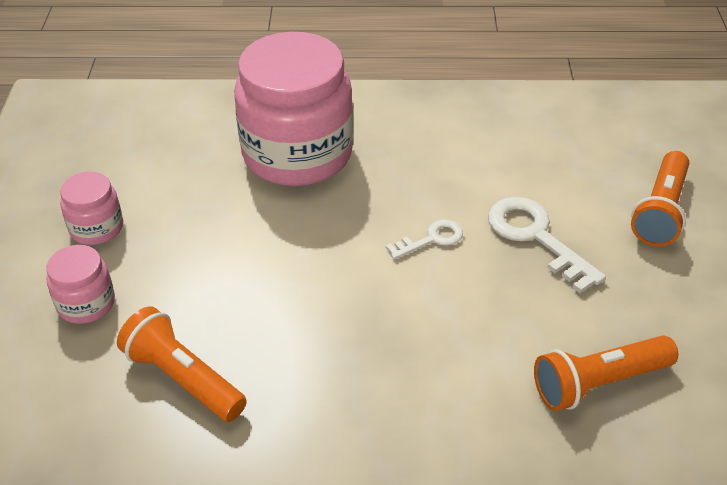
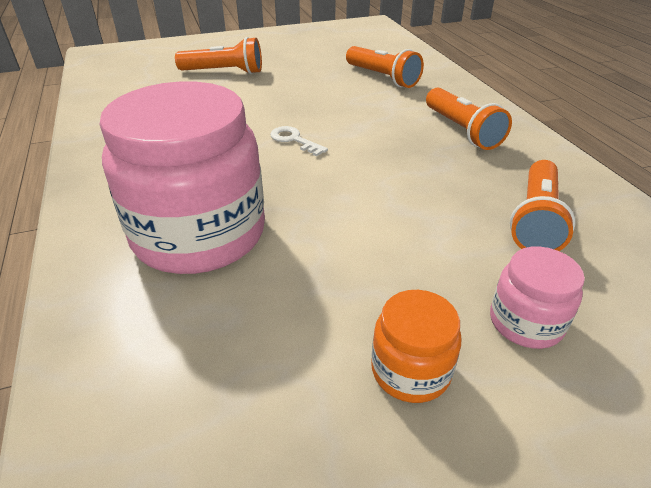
camera: 110 degrees left, 5 degrees down
pink jar [60,172,123,245] -> orange jar [371,290,461,403]
white key [488,197,606,293] -> none
none -> orange flashlight [426,88,512,150]

